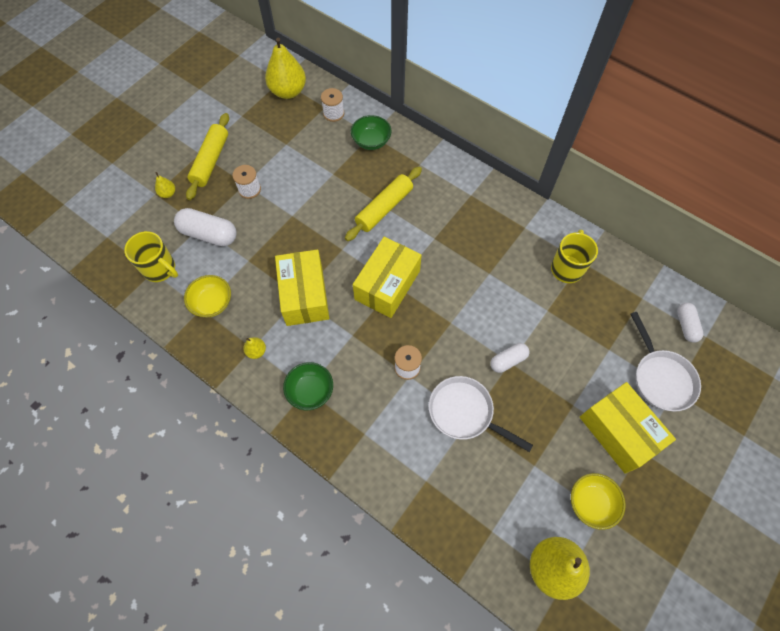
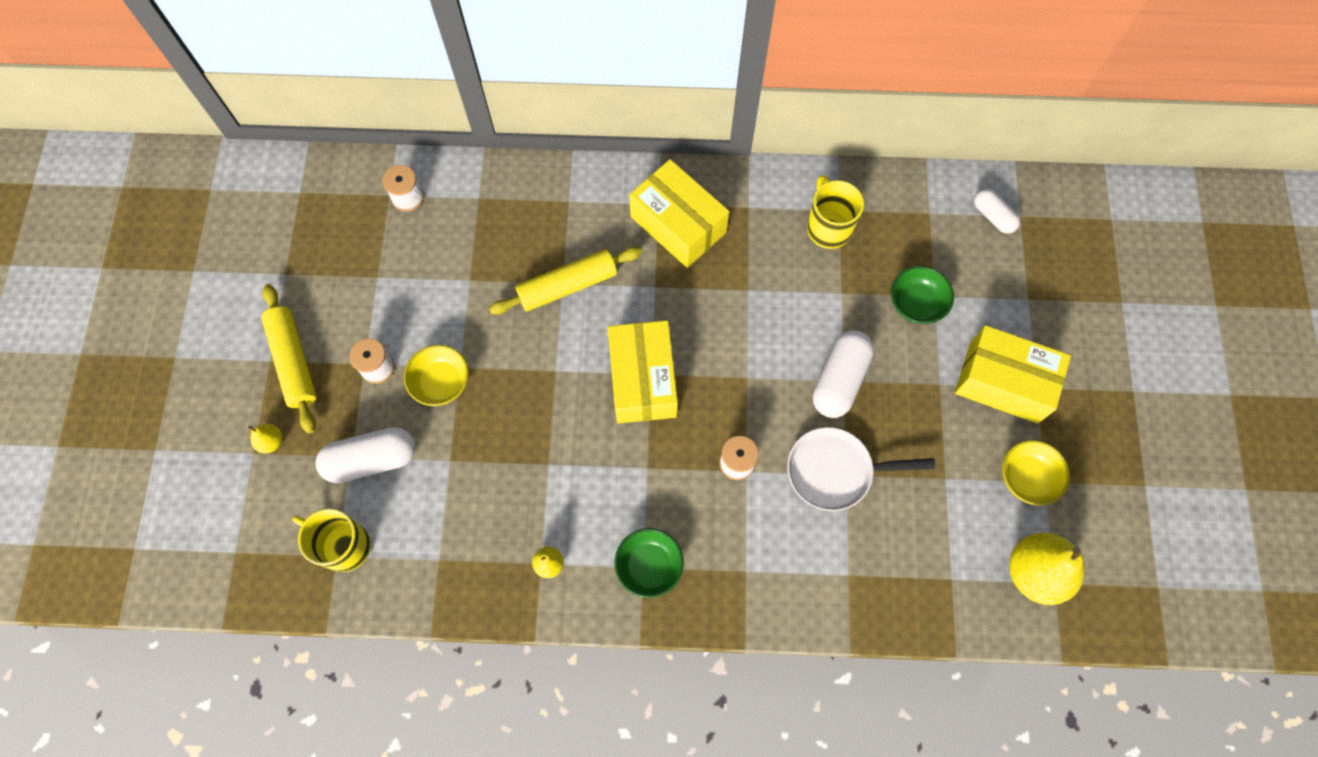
camera: 35 degrees left, 5 degrees up
yellow mug [124,231,178,282] -> yellow mug turned 150 degrees counterclockwise [292,508,371,572]
yellow bowl [184,275,231,317] -> yellow bowl moved to [404,345,469,406]
yellow pear [265,38,306,99] -> none
yellow box [275,249,329,326] -> yellow box moved to [629,159,729,268]
yellow rolling pin [345,167,422,241] -> yellow rolling pin turned 60 degrees clockwise [489,247,642,315]
green bowl [351,115,391,150] -> green bowl moved to [891,266,954,324]
white capsule [490,343,530,373] -> white capsule [813,330,874,418], size x1.65
white pan [630,312,701,411] -> none

